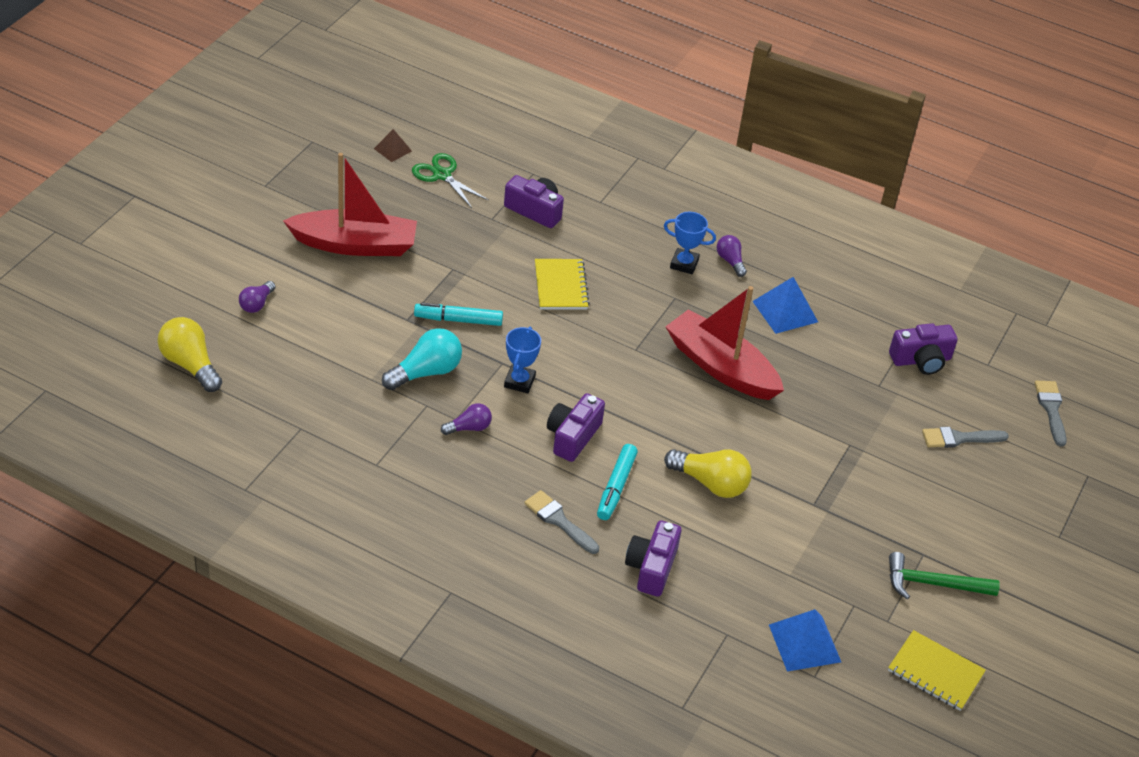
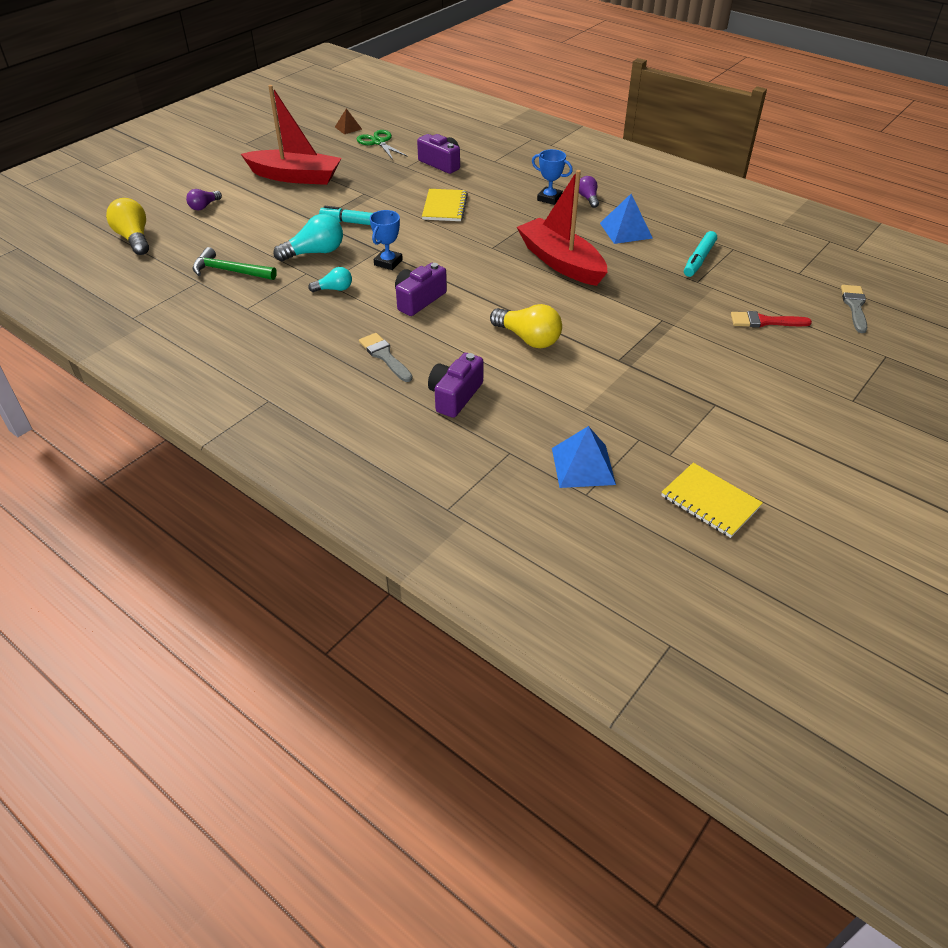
camera: 15 degrees right, 0 degrees up
purple light bulb [441,403,492,435] -> turquoise light bulb [308,267,352,292]
turquoise marker [597,444,638,520] -> turquoise marker moved to [684,231,717,277]
purple camera [889,323,958,375] -> none
green hammer [889,552,1000,599] -> green hammer moved to [192,247,277,280]
grey brush [922,427,1009,448] -> red brush [731,311,812,328]

